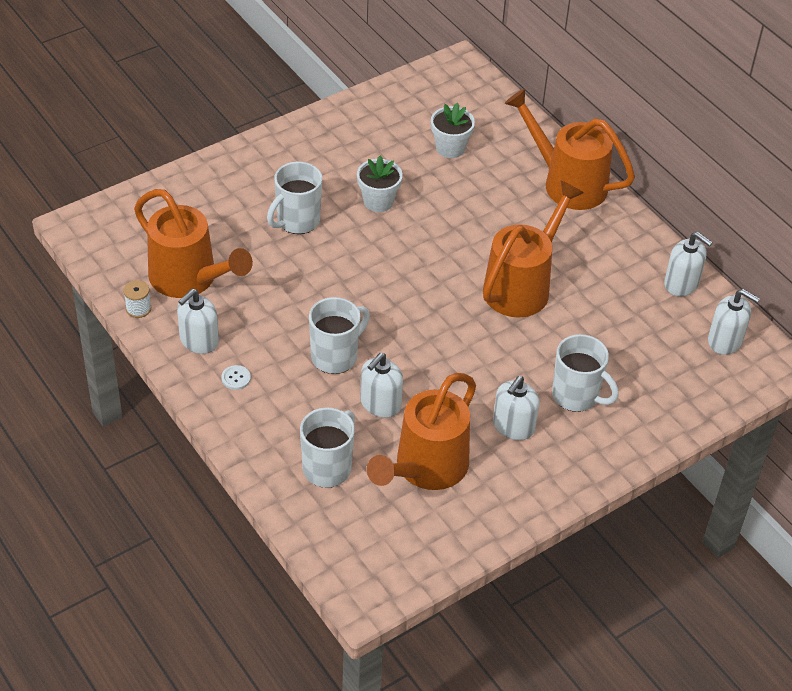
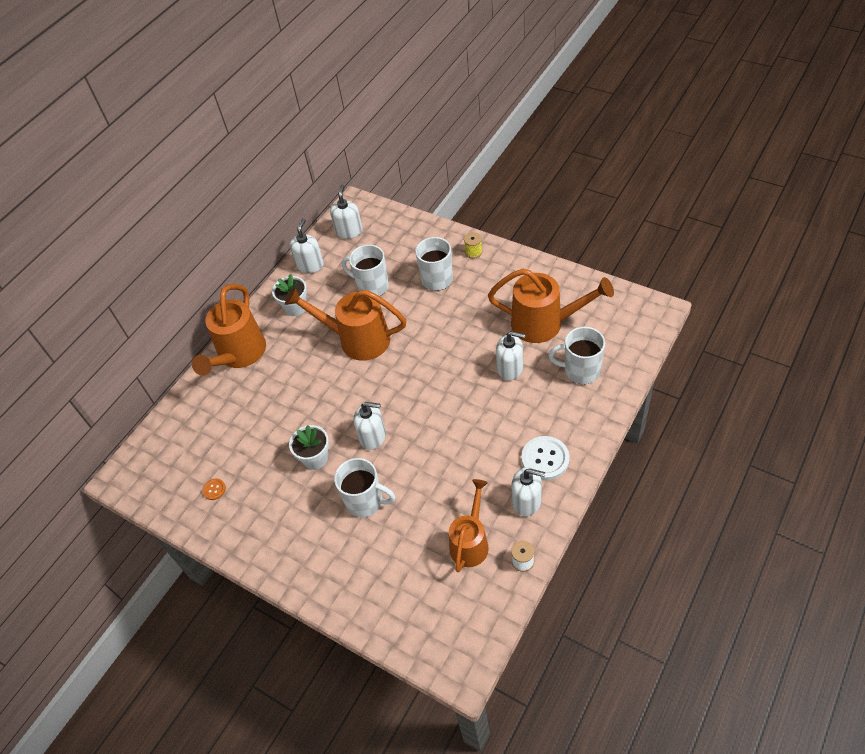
camera: 105 degrees left, 5 degrees up
orange watering can [134,189,253,298] -> orange watering can [449,479,489,572], size x0.66
white button [221,365,251,390] -> white button [521,436,570,480], size x2.03
white mug [309,297,370,374] -> white mug moved to [342,245,389,296]
white flower pot [431,103,475,158] -> white flower pot moved to [272,274,307,316]
white soap dispenser [493,376,540,440] -> white soap dispenser moved to [354,402,386,450]
none -> orange button [202,479,226,500]
none -> yellow spool [464,232,482,259]

